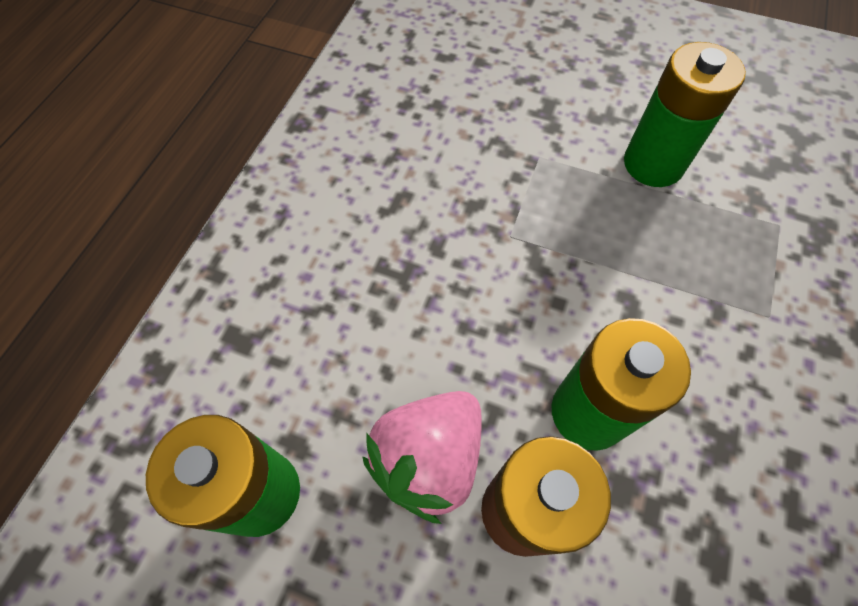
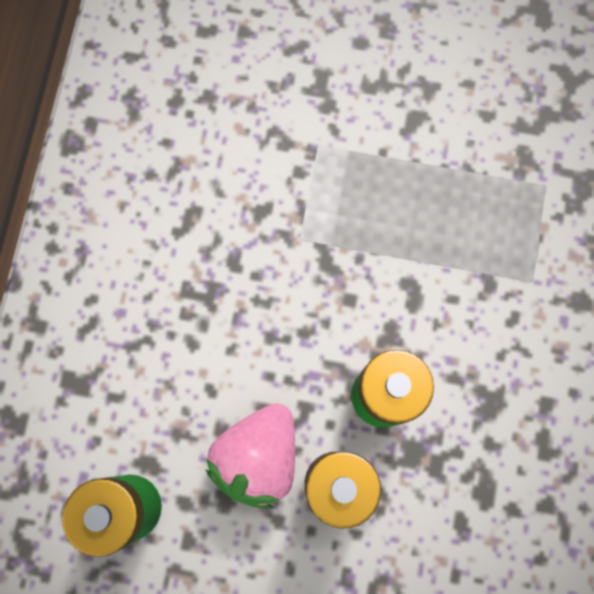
camera: 10 degrees left, 15 degrees up
green battery [624,42,746,187] -> none

